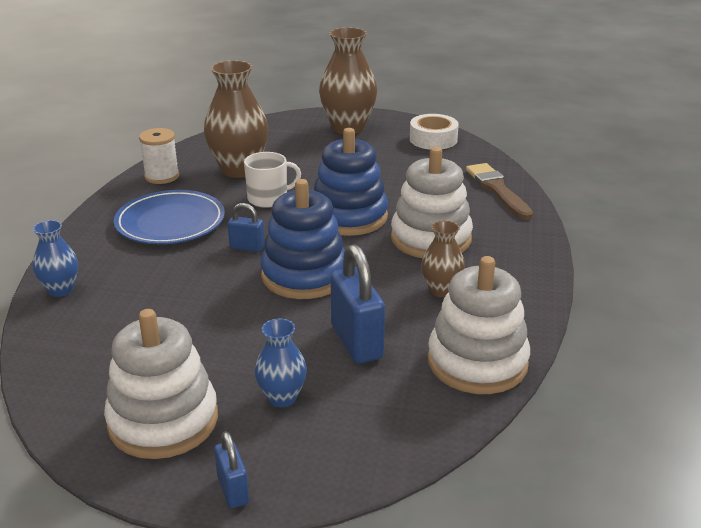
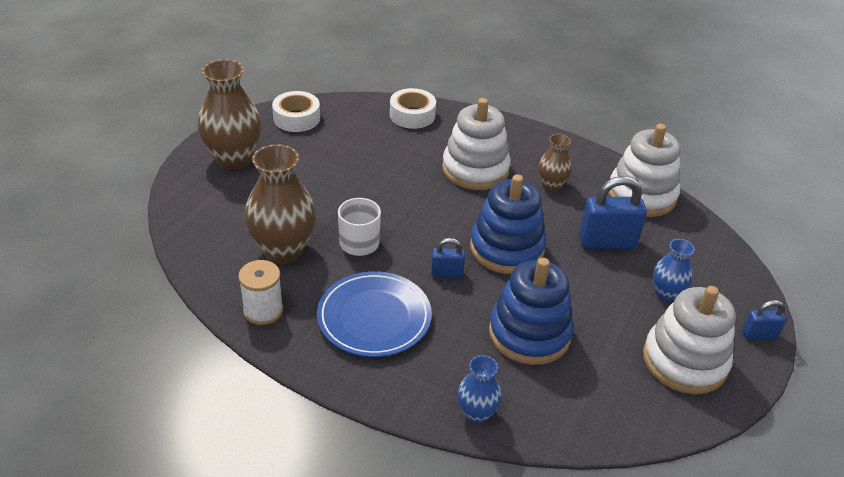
camera: 75 degrees left, 10 degrees up
blue padlock [228,203,265,252] -> blue padlock turned 60 degrees clockwise [431,238,465,278]
blue stacking toy [314,128,388,236] -> blue stacking toy moved to [489,258,574,365]
brown brush [466,163,533,220] -> white tape [390,88,436,129]

